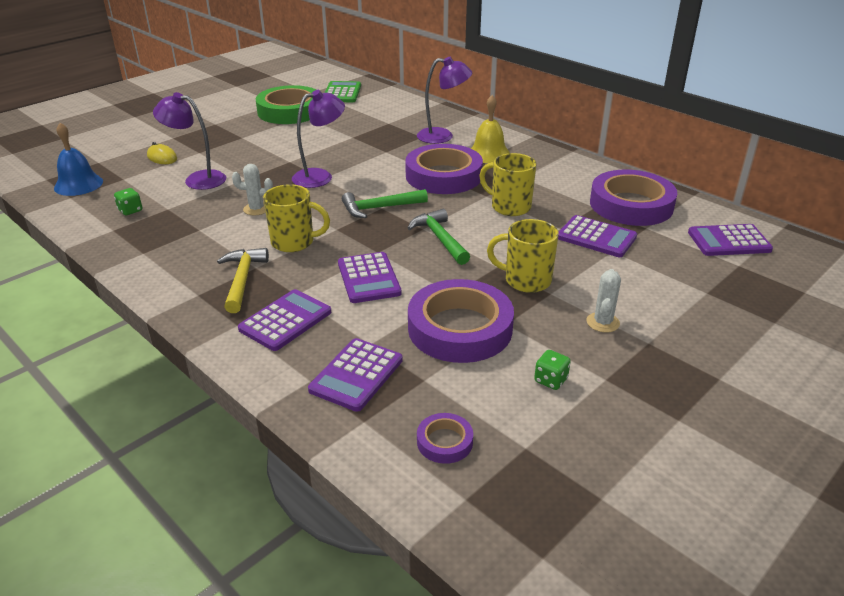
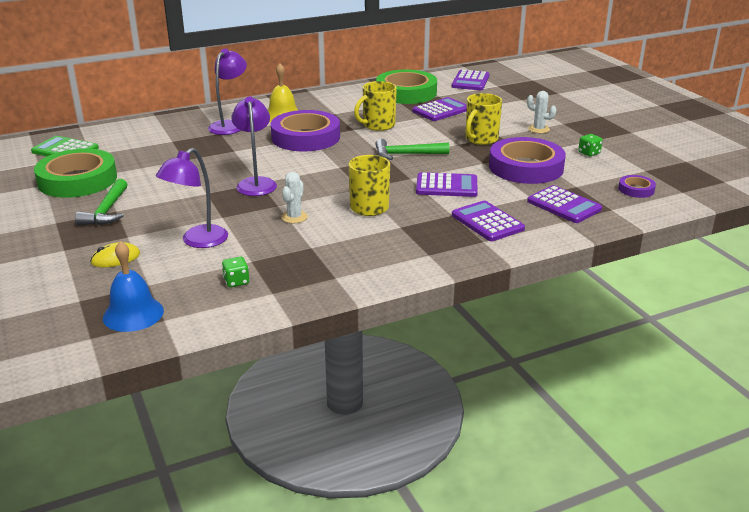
camera: 70 degrees left, 5 degrees down
yellow hammer [217,248,269,313] -> none
green hammer [342,189,428,218] -> green hammer moved to [75,179,128,225]
purple tape [590,170,677,226] -> green tape [376,70,437,104]

